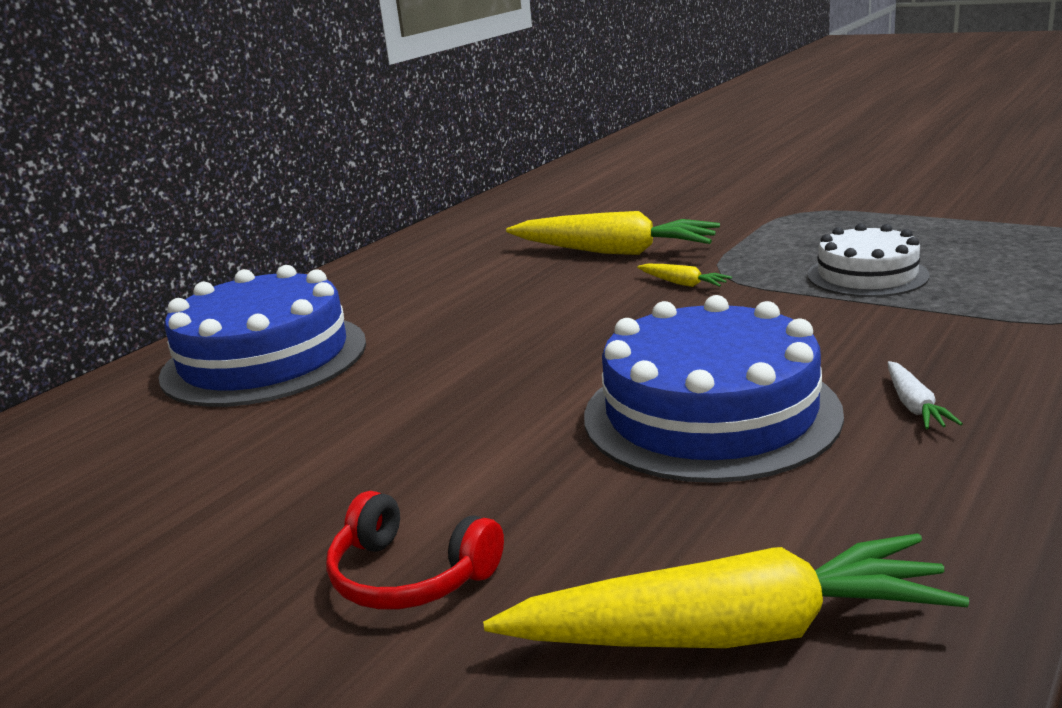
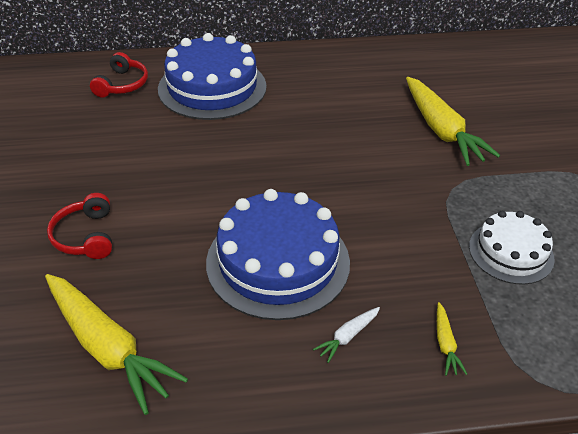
camera: 45 degrees right, 20 degrees up
yellow carrot [637,264,732,287] -> yellow carrot moved to [437,302,467,376]
none -> red headphones [90,52,148,98]

